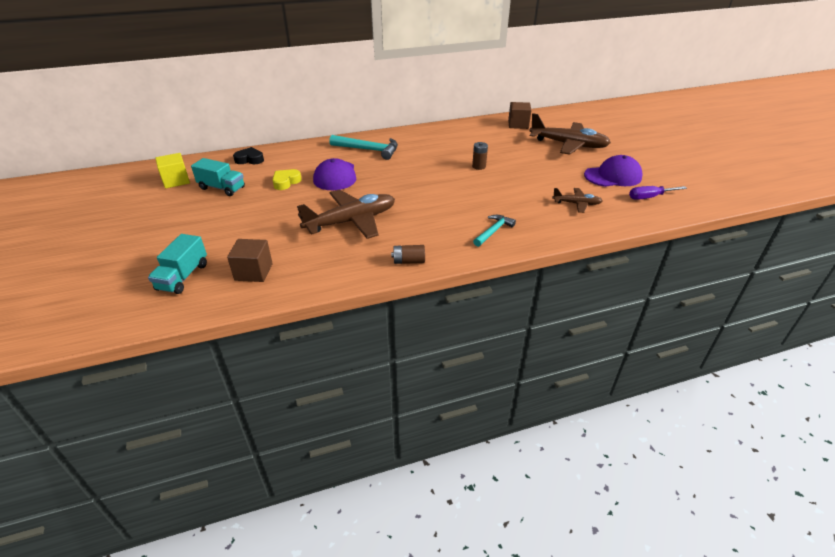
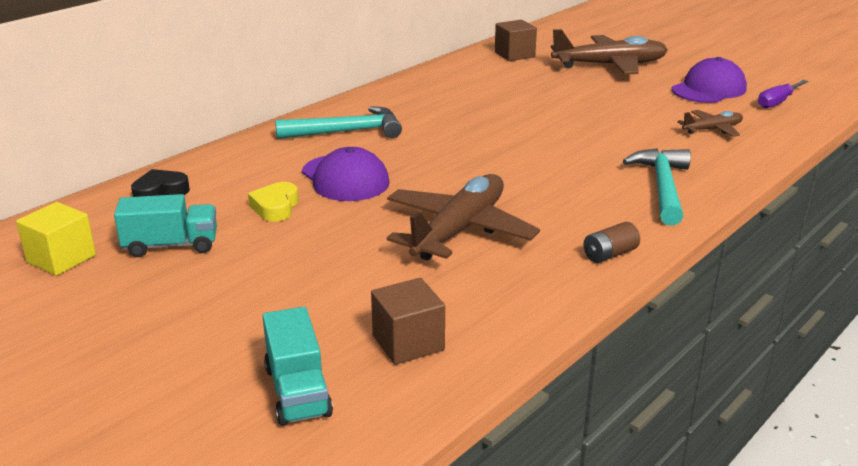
camera: 30 degrees left, 10 degrees down
brown battery [472,142,488,170] -> none
turquoise hammer [473,215,516,247] -> turquoise hammer [623,148,691,226], size x1.61

